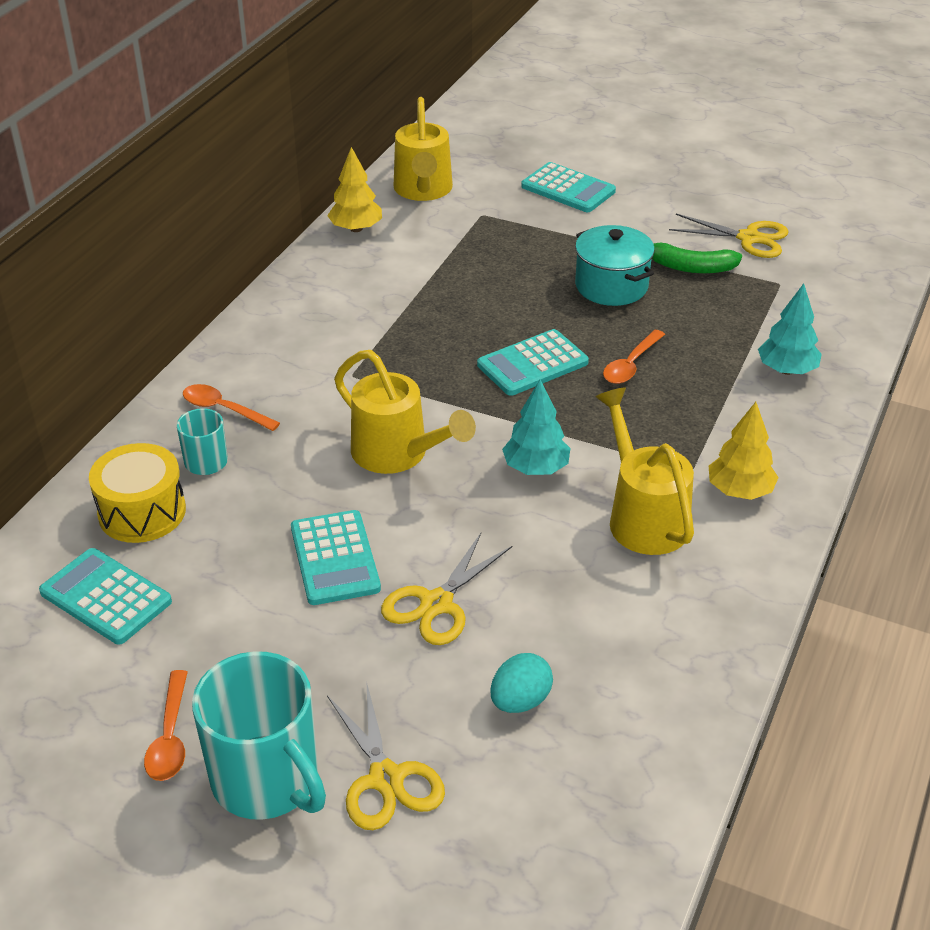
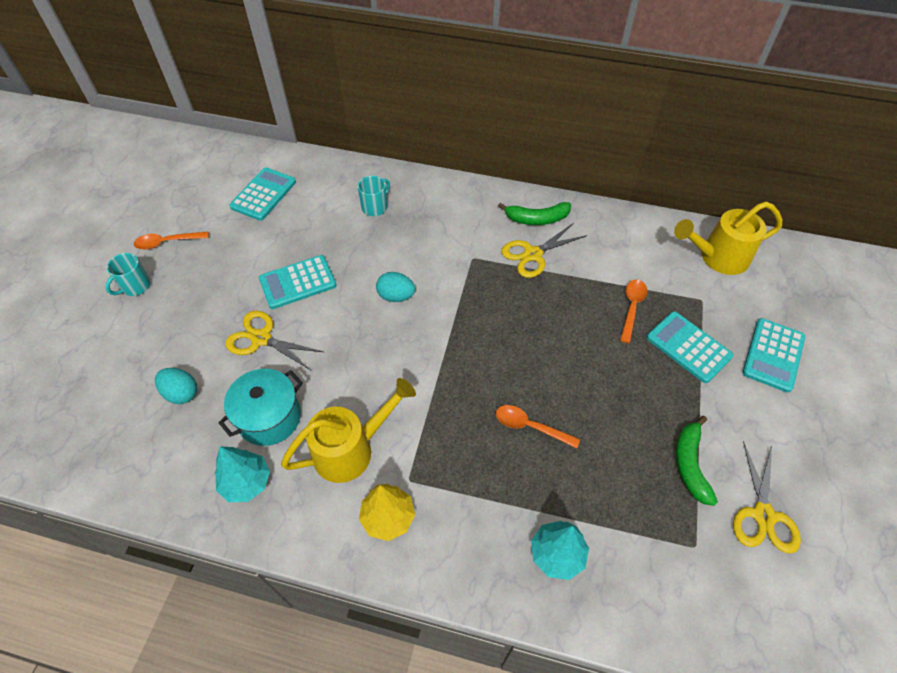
camera: 80 degrees right, 15 degrees up
yellow drum [89,443,186,543] -> none
orange spoon [183,384,280,431] -> orange spoon moved to [620,280,647,343]
turquoise mug [192,651,326,820] -> turquoise mug [106,253,151,296], size x0.51
yellow tree [327,147,382,232] -> none
yellow scissors [327,681,445,830] -> yellow scissors moved to [501,223,588,278]
yellow watering can [334,350,476,474] -> turquoise egg [376,272,415,302]
turquoise calculator [477,329,589,396] -> turquoise calculator moved to [647,311,733,383]
turquoise tree [502,380,571,475] -> turquoise tree moved to [215,447,270,502]
turquoise pot [575,225,655,306] -> turquoise pot moved to [218,369,303,446]
none -> green banana [498,202,571,225]

